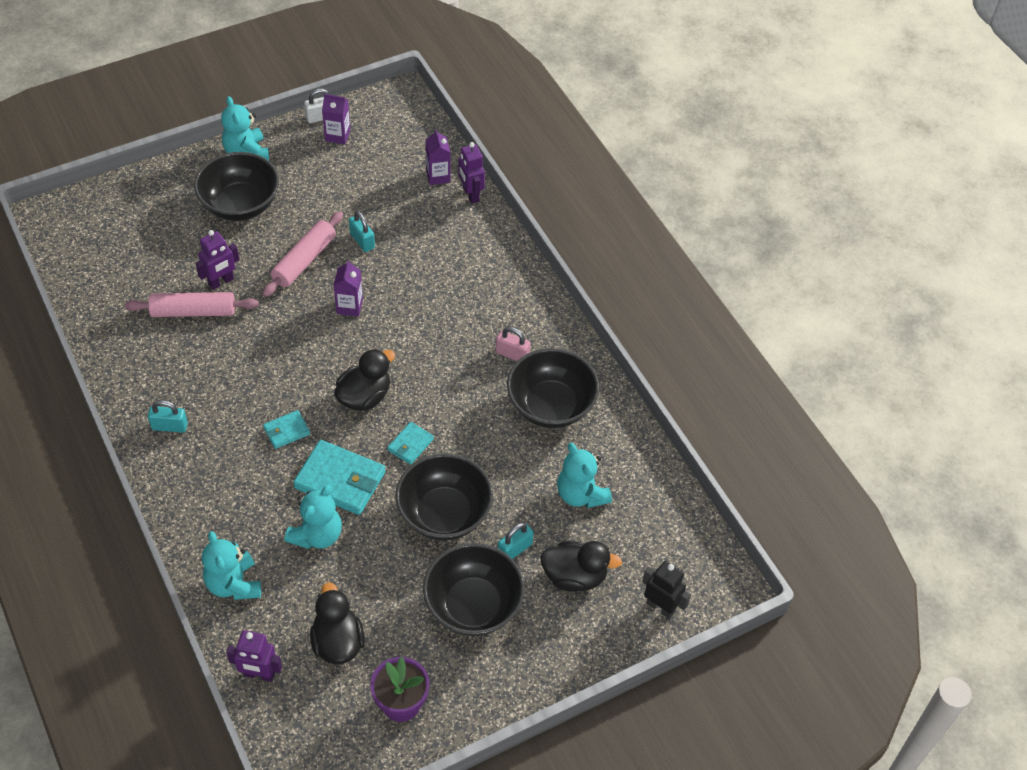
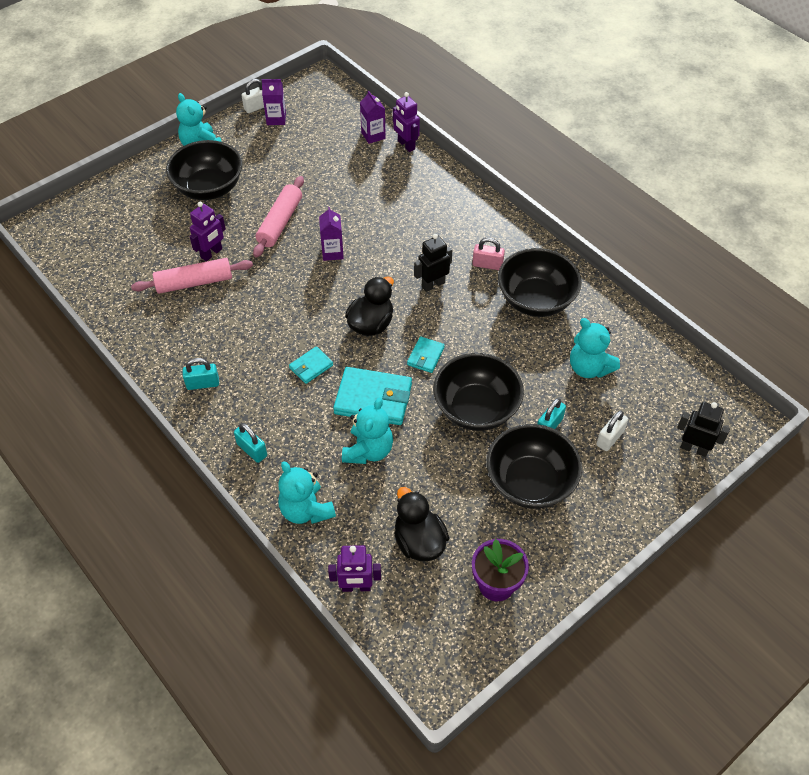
camera: 10 degrees left, 0 degrees up
turquoise padlock [349,211,375,252] -> turquoise padlock moved to [234,423,267,463]
black duck [540,541,622,592] -> white padlock [596,411,628,451]
none -> black robot [414,234,452,292]

